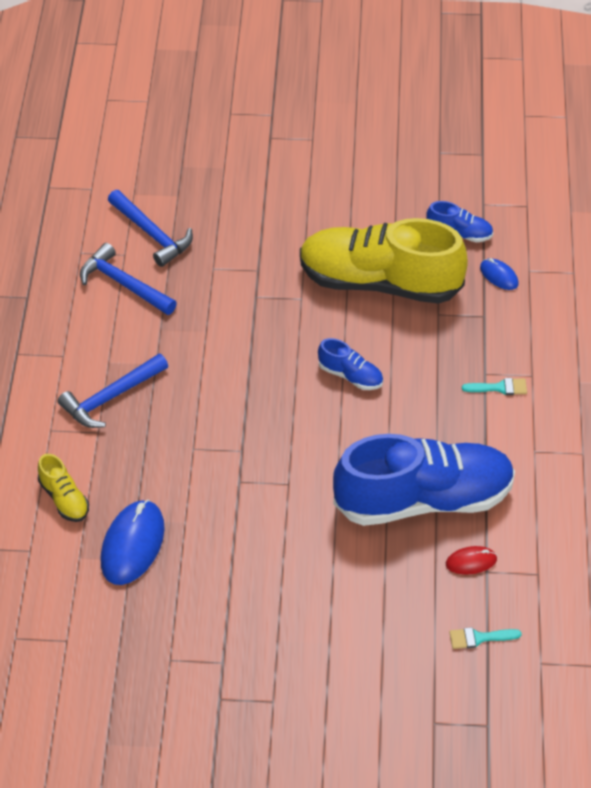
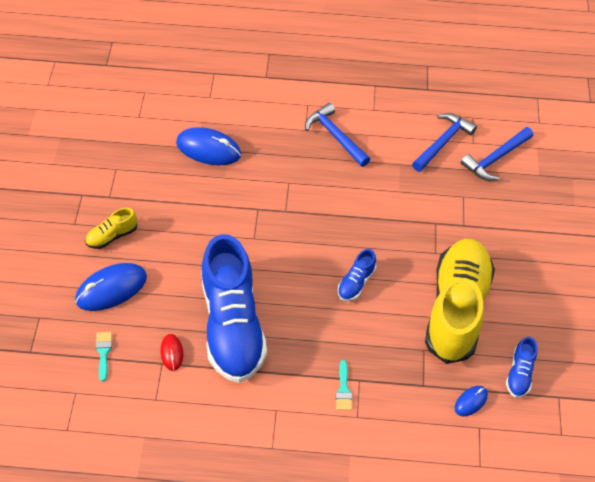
camera: 90 degrees right, 5 degrees up
yellow shoe [38,454,89,522] -> yellow shoe moved to [85,208,137,249]
none -> blue mouse [75,263,147,311]

